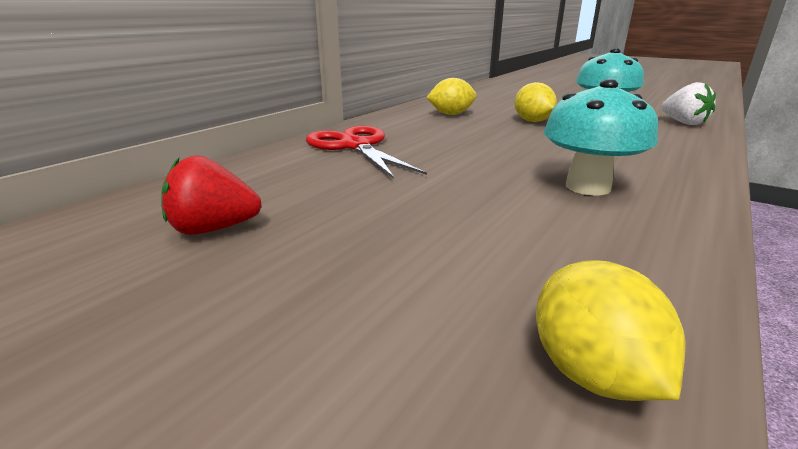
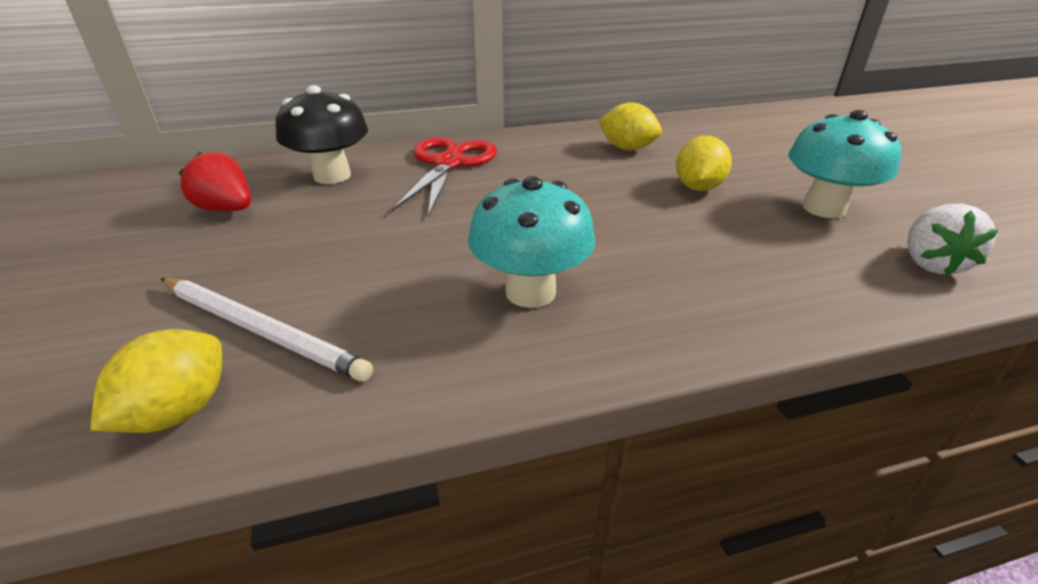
camera: 40 degrees right, 10 degrees up
none -> white pencil [161,278,373,382]
none -> black mushroom [275,85,368,184]

